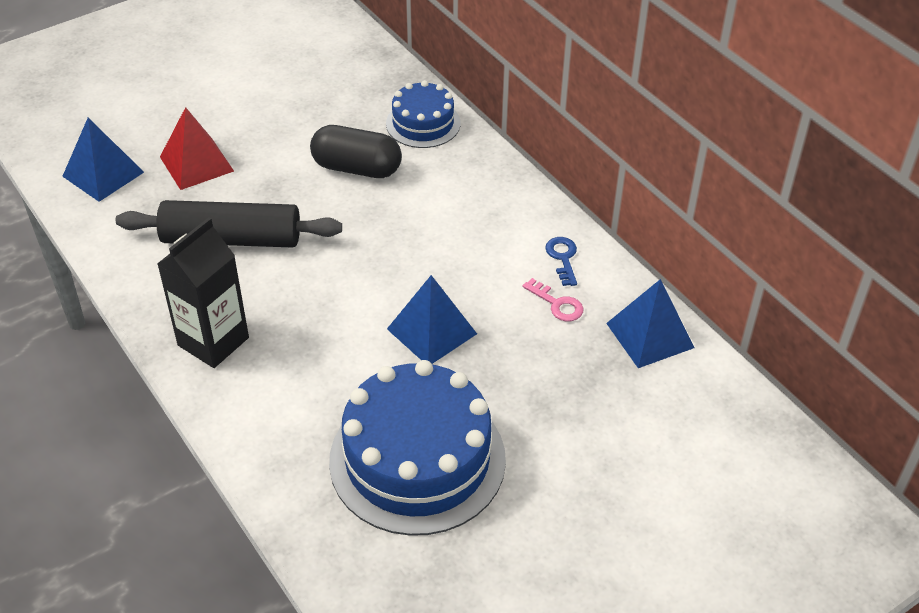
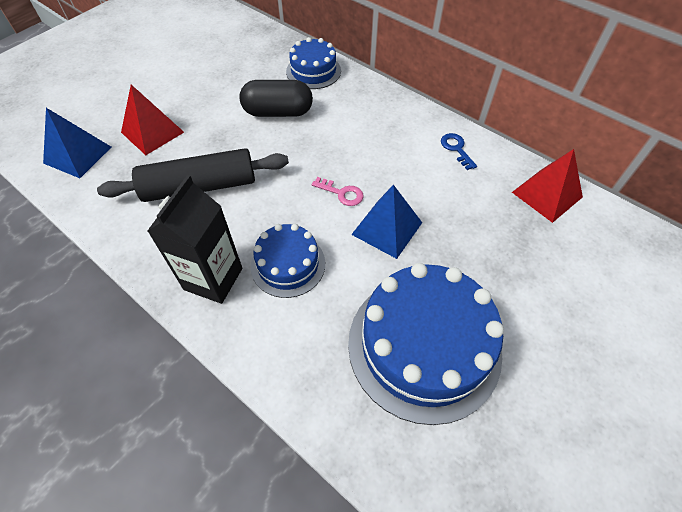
camera: 15 degrees left, 10 degrees up
pink key [522,278,584,321] -> pink key moved to [312,177,364,206]
blue pyramid [606,279,694,368] -> red pyramid [512,149,583,223]
none -> blue cake [251,224,325,298]

